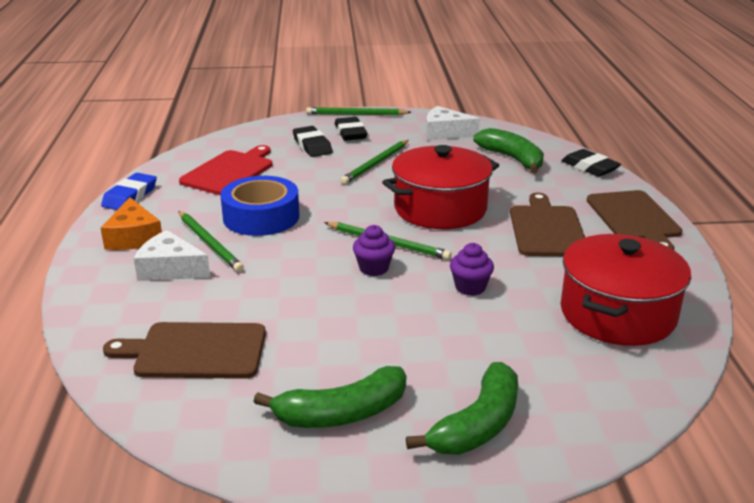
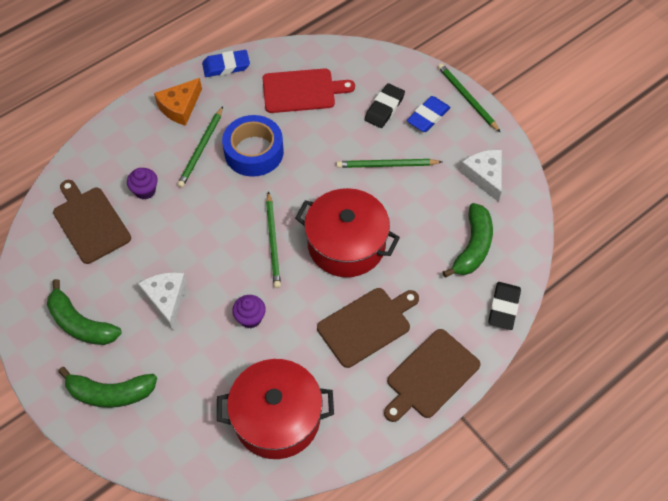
camera: 55 degrees right, 30 degrees up
white cheese [134,230,210,281] -> white cheese moved to [138,272,187,330]
black eraser [335,117,367,141] -> blue eraser [407,96,450,132]
purple cupcake [353,225,395,276] -> purple cupcake moved to [127,168,158,200]

